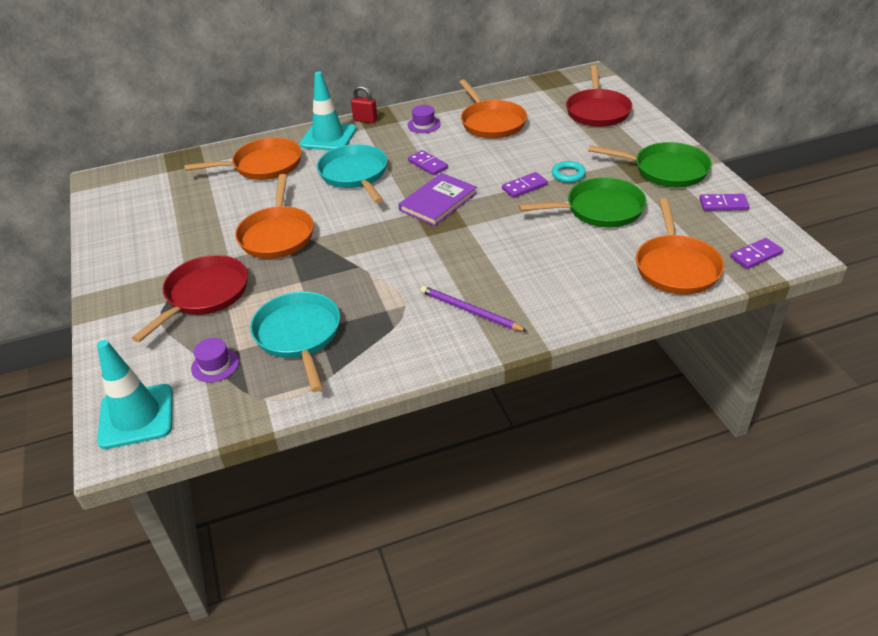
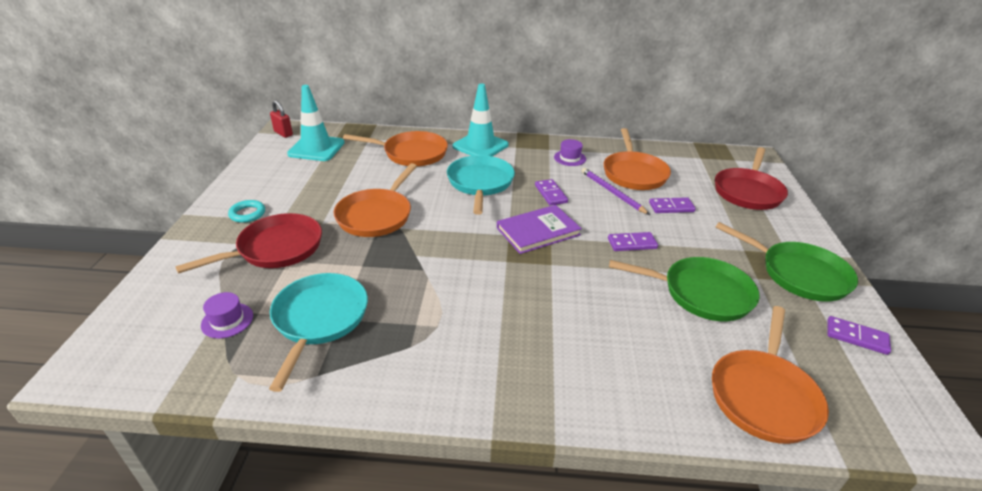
camera: 20 degrees right, 5 degrees down
turquoise traffic cone [97,340,173,449] -> turquoise traffic cone moved to [287,85,344,161]
red padlock [351,86,377,123] -> red padlock moved to [270,100,293,138]
purple pencil [420,286,527,331] -> purple pencil moved to [582,168,650,215]
turquoise ring [552,161,586,183] -> turquoise ring moved to [228,200,265,223]
purple domino [730,238,783,269] -> purple domino moved to [649,197,696,213]

